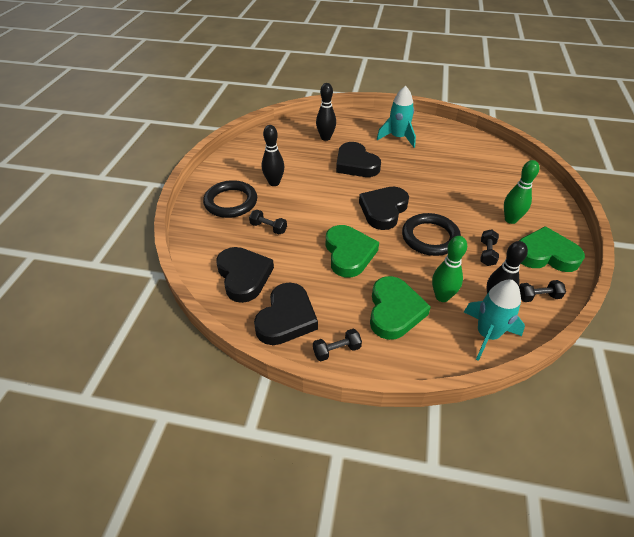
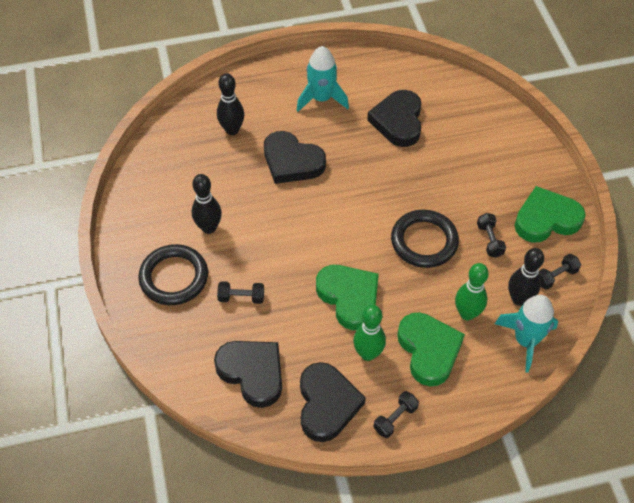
camera: 25 degrees left, 10 degrees up
black heart [359,187,409,230] -> black heart moved to [367,90,421,147]
green bowling pin [504,160,539,224] -> green bowling pin moved to [353,305,386,361]

